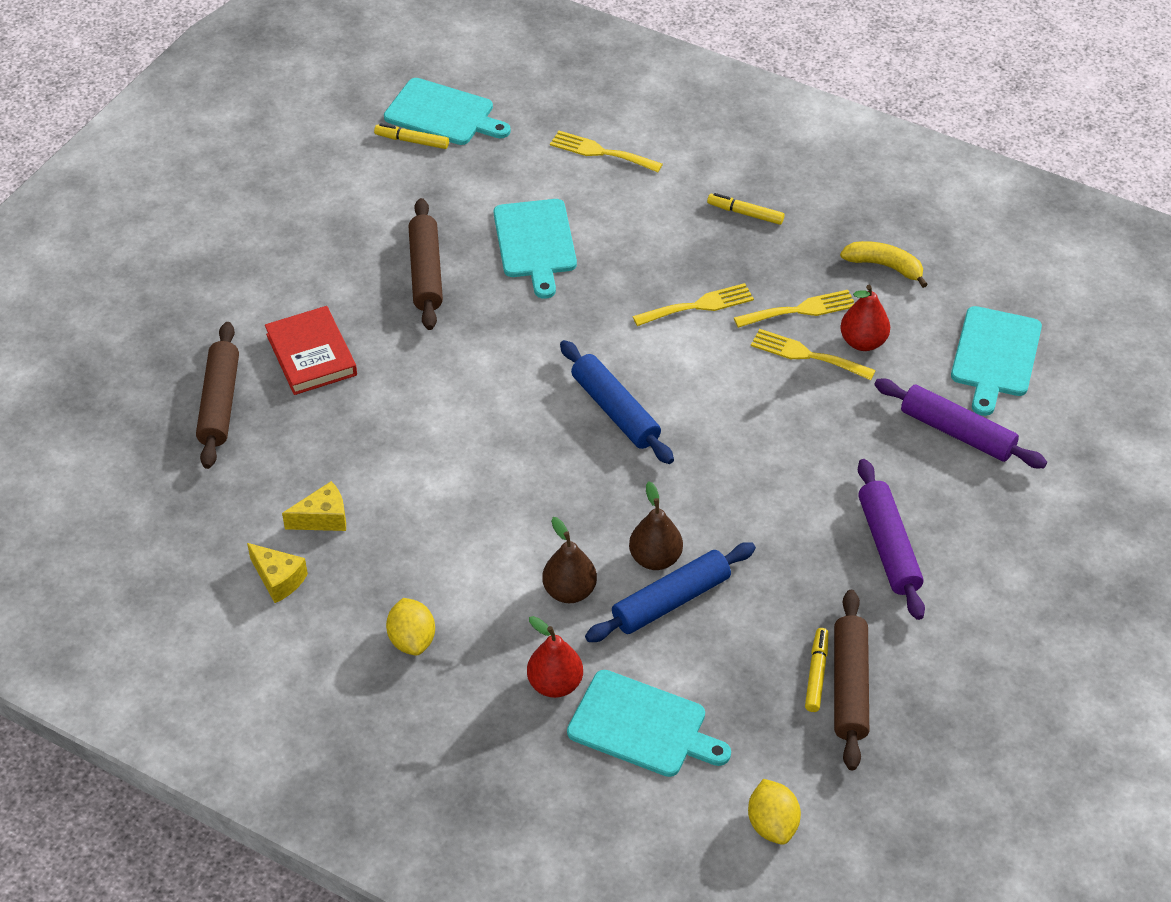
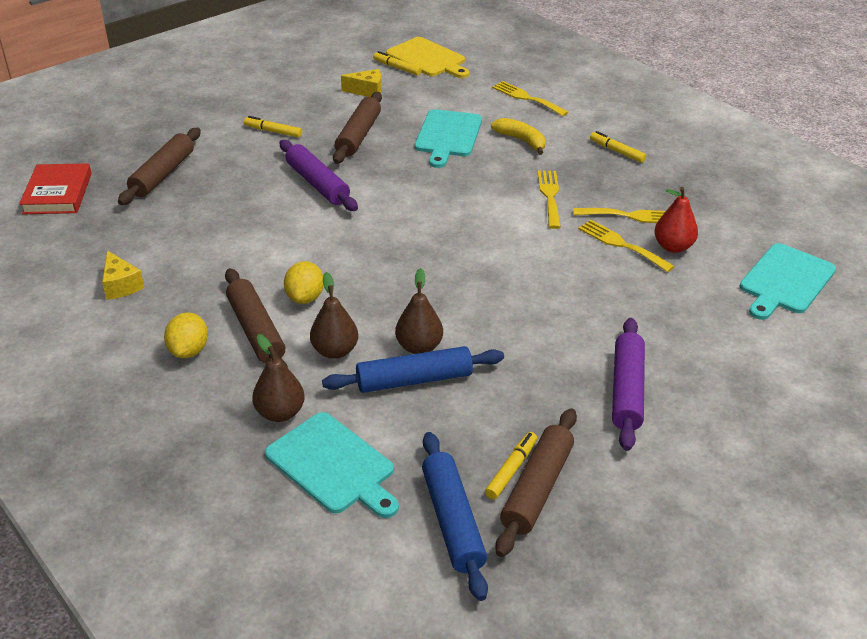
camera: 20 degrees right, 10 degrees down
red book [265,306,357,395] -> red book moved to [19,163,92,214]
yellow cheese [282,481,346,531] -> yellow cheese moved to [341,69,381,97]
turquoise cutting board [384,78,511,145] -> yellow cutting board [386,37,469,78]
red pear [527,616,583,698] -> brown pear [252,334,305,422]
blue rolling pin [560,340,674,464] -> blue rolling pin moved to [422,432,488,601]
yellow fork [632,283,754,326] -> yellow fork turned 90 degrees counterclockwise [538,171,561,229]
yellow lemon [748,779,801,845] -> yellow lemon moved to [284,261,324,304]
yellow banana [840,241,928,288] -> yellow banana moved to [491,118,545,155]
purple rolling pin [874,379,1047,468] -> purple rolling pin moved to [279,140,358,211]
none -> brown rolling pin [225,268,288,368]
none -> yellow marker [244,116,302,138]

